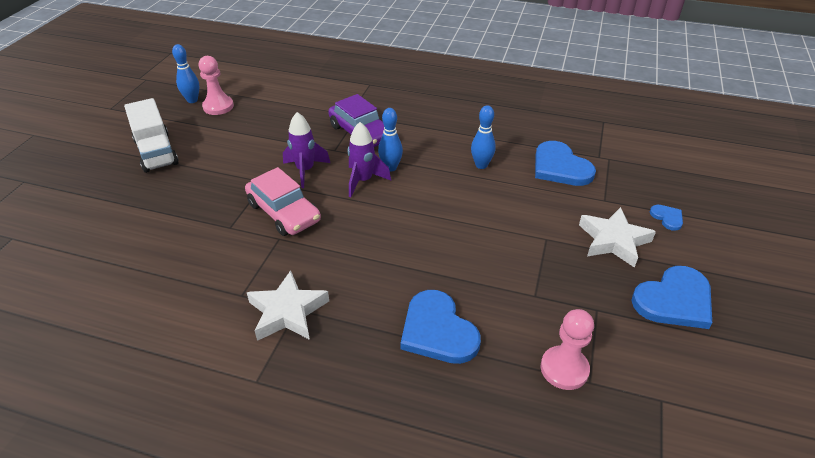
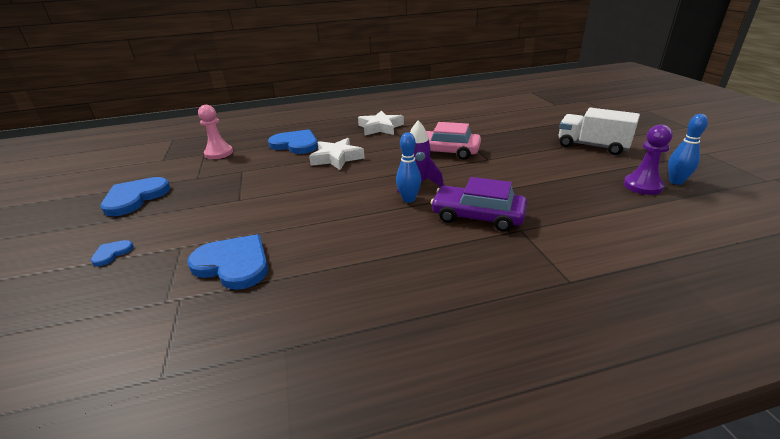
camera: 150 degrees right, 10 degrees down
pink pawn [199,56,234,115] -> purple pawn [623,125,673,195]
purple rocket [283,112,330,188] -> none
blue bowling pin [471,105,496,169] -> none
white star [579,207,656,268] -> white star moved to [309,138,365,170]
blue heart [650,205,683,231] -> blue heart turned 90 degrees clockwise [91,240,134,266]

